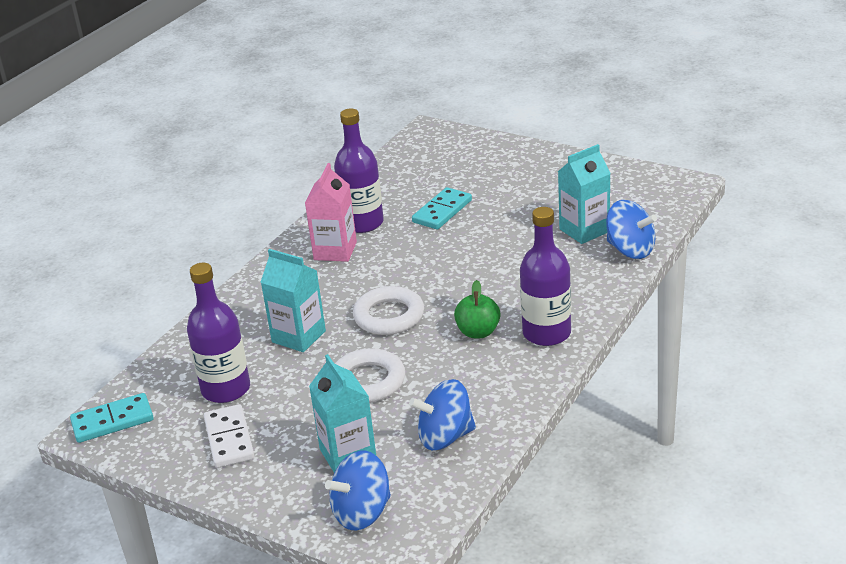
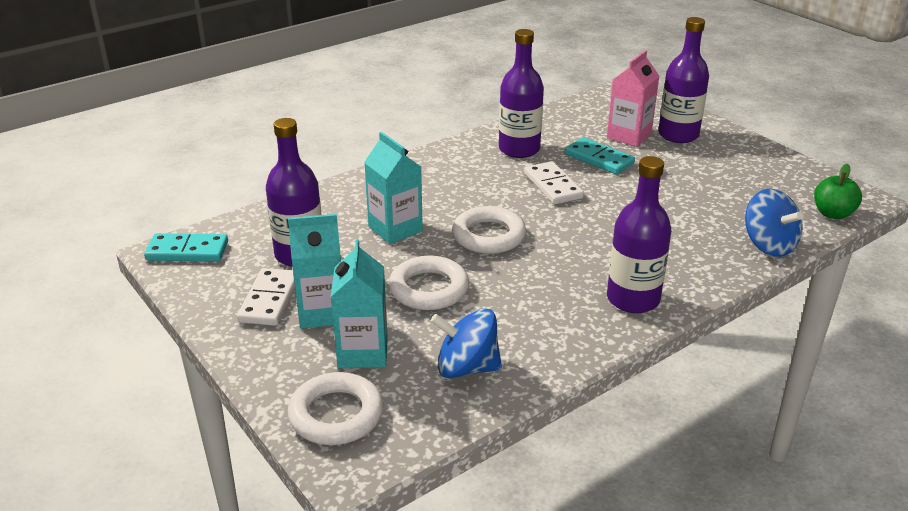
camera: 20 degrees right, 0 degrees up
pink carton [305,163,357,262] -> pink carton moved to [607,50,659,147]
blue spinning top [325,451,391,530] -> white ring [288,372,383,445]
turquoise domino [412,187,472,229] -> turquoise domino turned 75 degrees clockwise [565,137,635,174]
green apple [454,280,501,338] -> green apple moved to [814,164,862,219]
turquoise carton [558,144,611,244] -> turquoise carton moved to [288,214,341,329]
none -> white domino [524,161,584,204]
none -> purple bottle [658,17,709,143]

